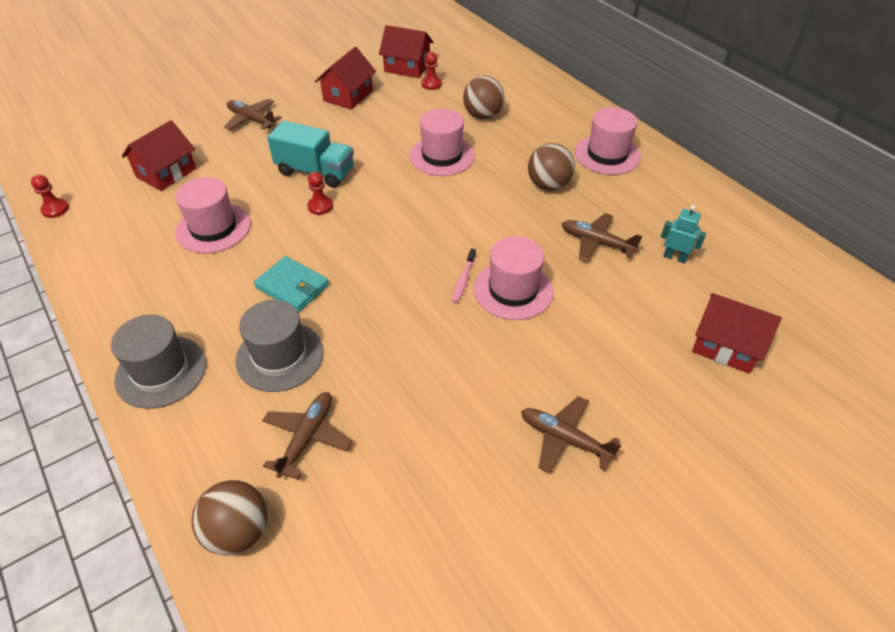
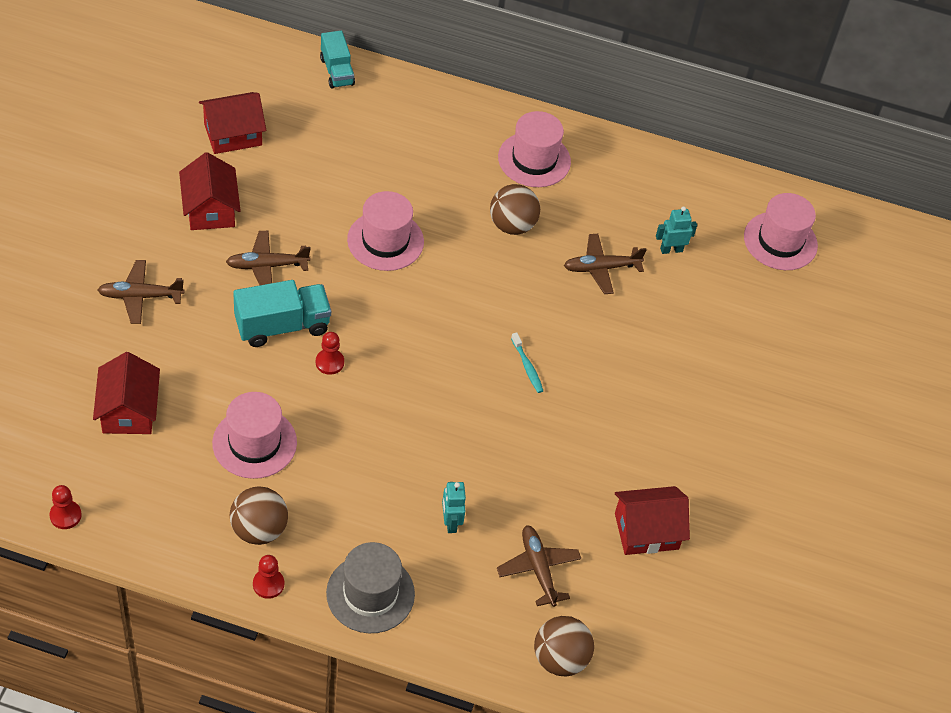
camera: 45 degrees left, 5 degrees up
grey hat [236,300,324,392] -> turquoise robot [442,482,466,533]
turquoise wallet [254,256,329,312] -> none
red pawn [421,52,442,90] -> red pawn moved to [253,555,284,599]
pink toothbrush [452,248,476,303] -> turquoise toothbrush [511,332,543,393]
brown ball [463,76,505,119] -> brown ball moved to [230,486,288,545]
pink hat [474,236,554,320] -> pink hat moved to [744,193,818,270]
brown plane [521,396,621,474] -> brown plane moved to [226,231,311,285]
red house [692,293,782,374] -> red house moved to [615,486,690,555]
none -> turquoise truck [320,31,355,88]

